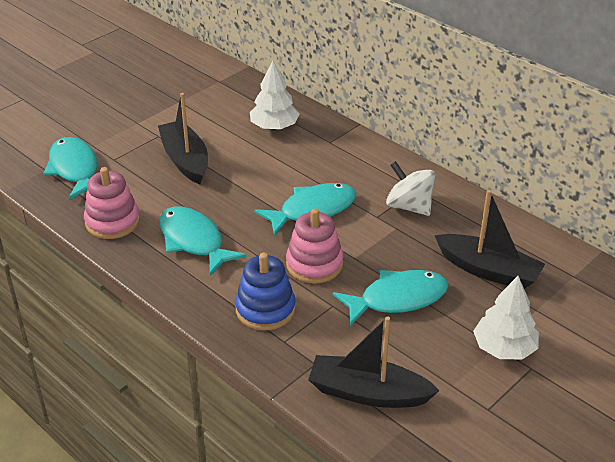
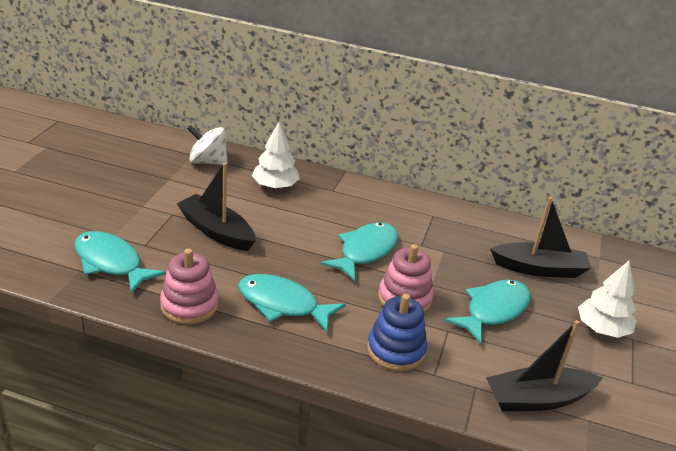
camera: 30 degrees left, 5 degrees down
white spinning top [386,161,435,216] -> white spinning top moved to [187,125,228,165]

